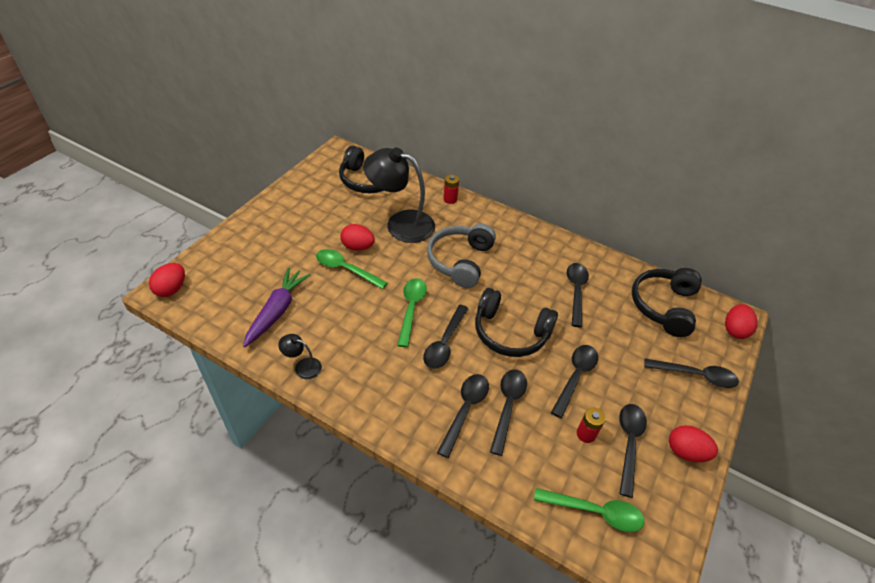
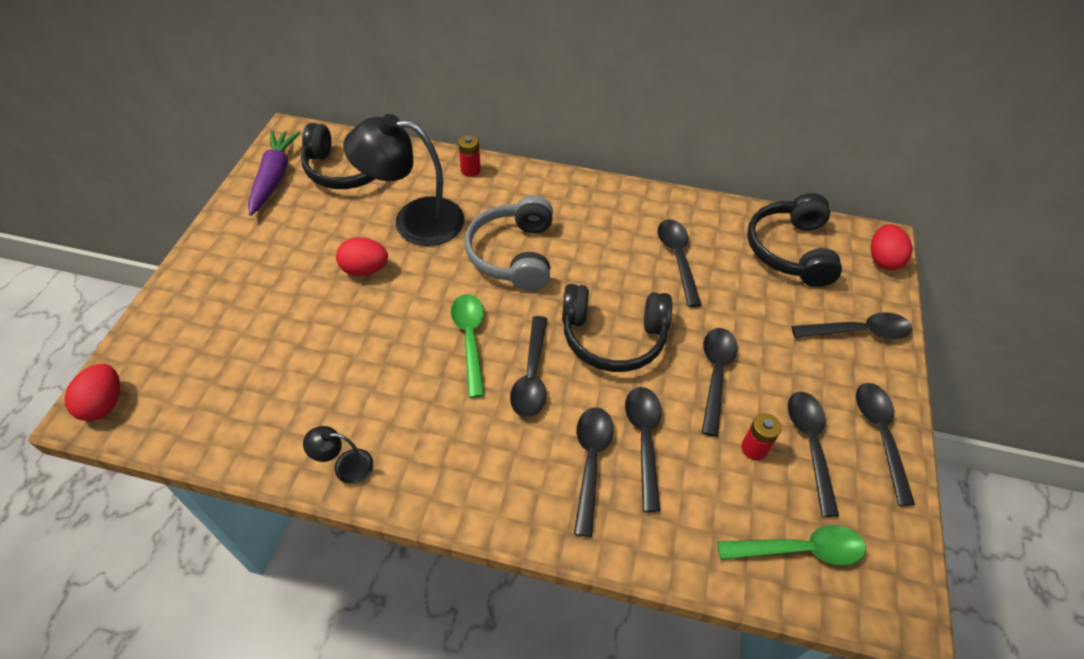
camera: 15 degrees left, 5 degrees up
purple carrot [243,267,310,347] -> purple carrot moved to [248,130,301,216]
green spoon [316,249,388,289] -> none
red egg [669,425,718,462] -> black spoon [856,383,915,506]

